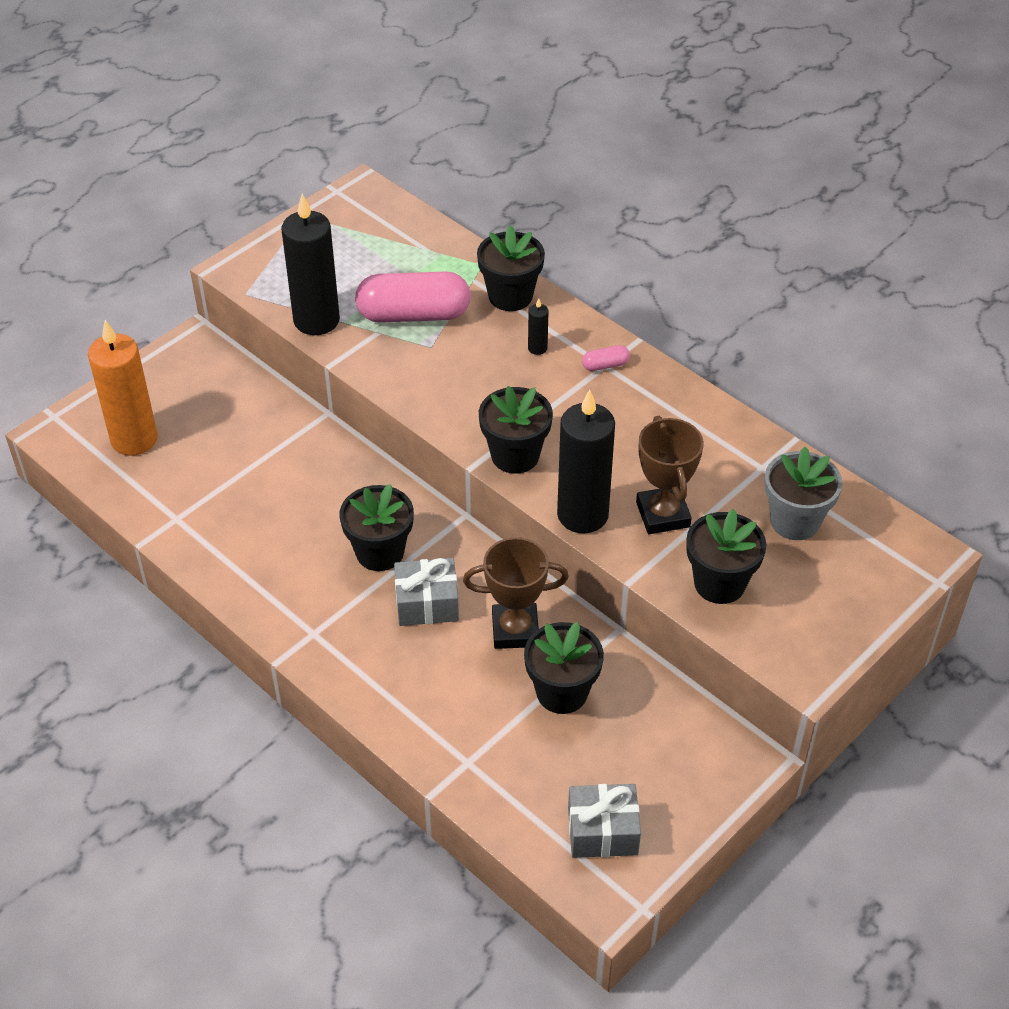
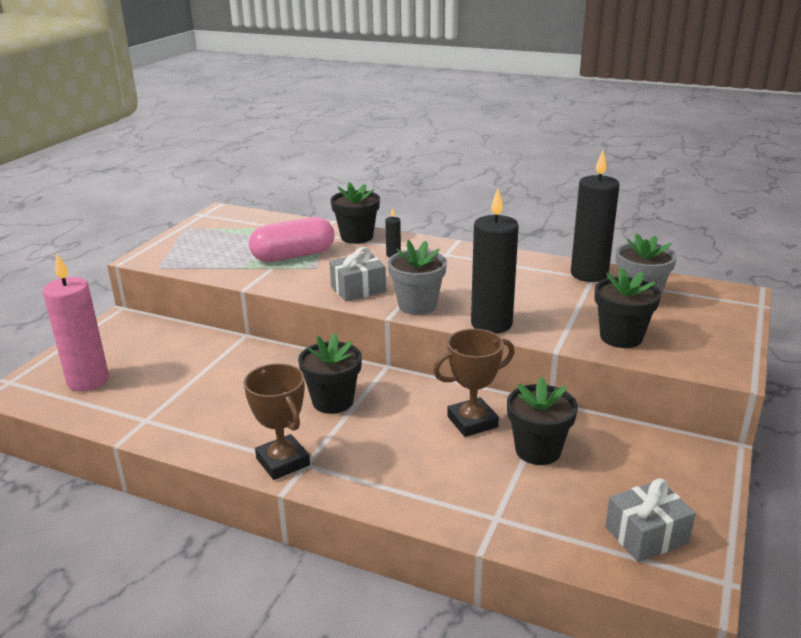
camera: 20 degrees left, 20 degrees down
orange candle [88,320,158,456] -> pink candle [43,254,109,391]
black candle [282,194,340,335] -> black candle moved to [571,151,620,282]
grey gift [394,558,459,626] -> grey gift moved to [329,247,386,302]
black flower pot [479,386,553,474] -> grey flower pot [388,240,447,315]
pink capsule [582,345,630,371] -> none
brown trophy [636,416,704,534] -> brown trophy moved to [244,363,310,480]

